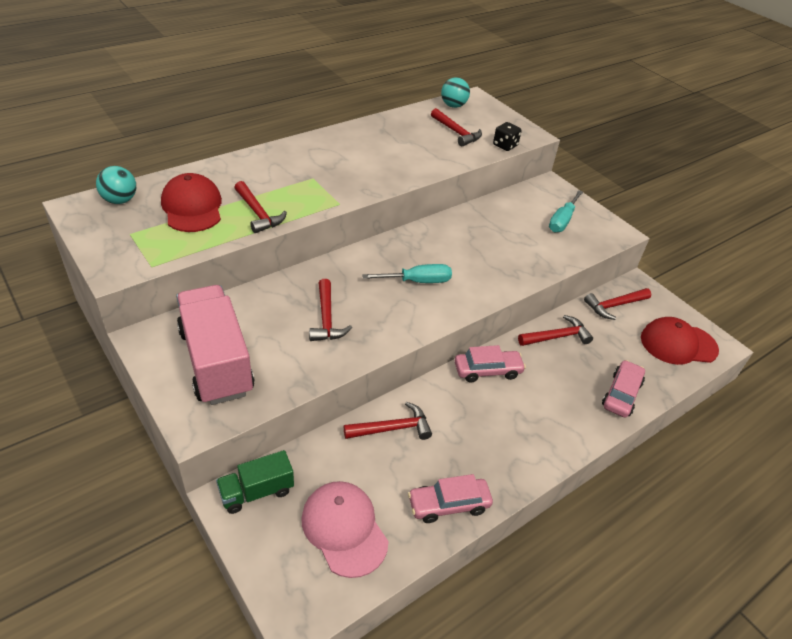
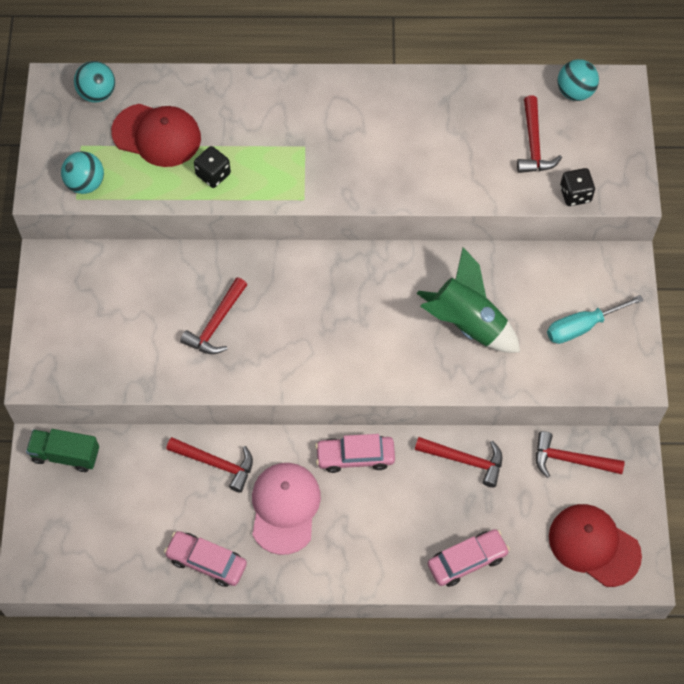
camera: 40 degrees right, 20 degrees up
red cap [161,173,222,232] -> red cap turned 90 degrees clockwise [111,104,201,167]
pink truck [176,285,255,405] -> none
red hammer [234,181,287,233] -> black dice [194,146,231,188]
pink cap [301,481,389,578] -> pink cap moved to [252,463,321,555]
turquoise screwdriver [362,264,452,283] -> none
pink car [455,345,526,382] -> pink car turned 150 degrees clockwise [315,434,395,473]
none -> turquoise ball [61,151,104,194]
none -> green rocket [416,247,520,353]

